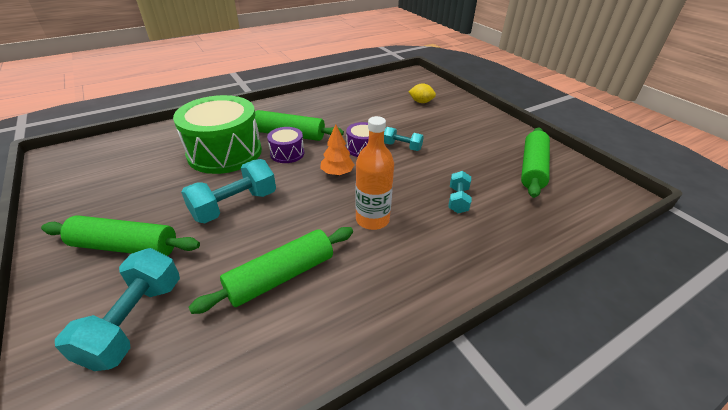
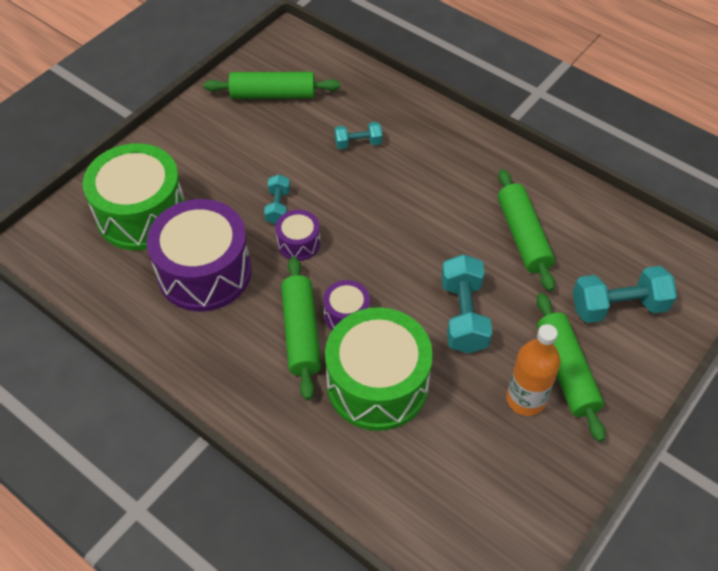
camera: 110 degrees left, 15 degrees up
turquoise dumbbell [181,159,276,223] -> turquoise dumbbell turned 60 degrees clockwise [441,254,492,354]
green rolling pin [189,227,353,314] -> green rolling pin turned 45 degrees clockwise [498,169,555,291]
orange tree [320,124,354,176] -> none
orange bottle [355,116,394,230] -> orange bottle moved to [506,324,561,416]
yellow lemon [408,83,436,103] -> green drum [83,143,185,250]
none -> purple drum [146,199,252,311]

